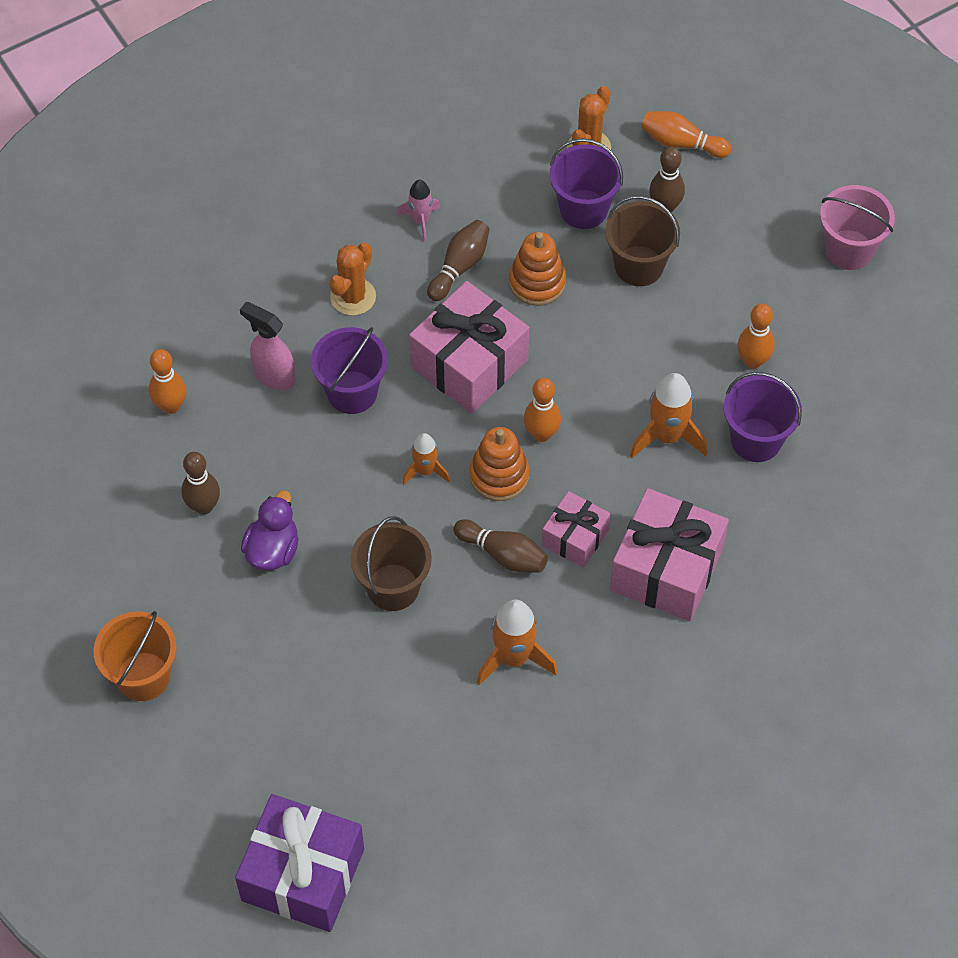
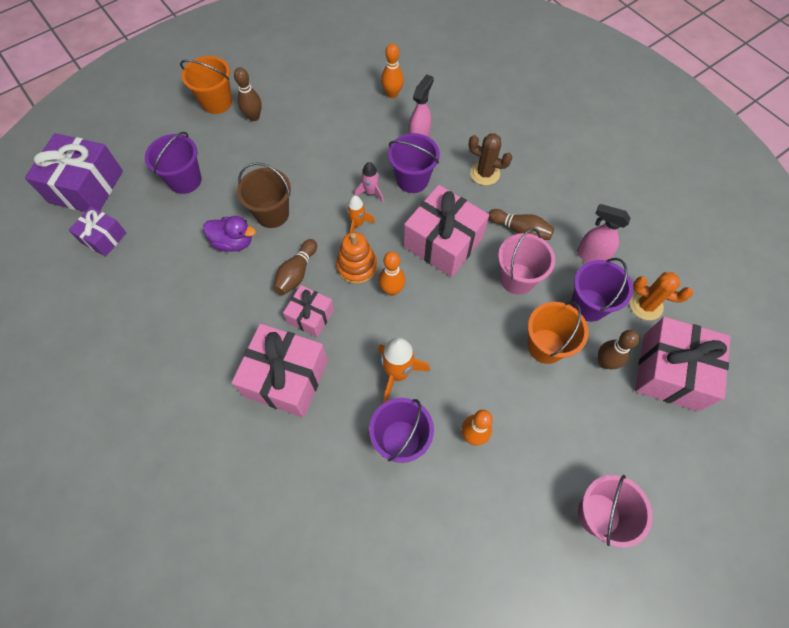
camera: 85 degrees right, 5 degrees up
brown bowling pin [181,452,220,515] -> brown bowling pin moved to [234,67,262,121]
purple duck [241,491,299,571] -> purple duck moved to [203,216,256,252]
orange cactus [329,242,376,316] -> brown cactus [469,133,512,185]
pink rocket [397,180,441,242] -> pink rocket moved to [354,162,384,203]
orange rocket [477,600,557,685] -> none
orange stacking toy [509,232,566,306] -> pink bucket [498,228,555,295]
brown bucket [605,196,680,286] -> orange bucket [528,302,589,364]
orange bowling pin [641,111,731,158] -> pink gift [635,317,730,411]
none -> purple gift [68,207,126,257]
none -> purple bucket [145,132,201,194]
none -> pink spray bottle [577,204,631,262]

